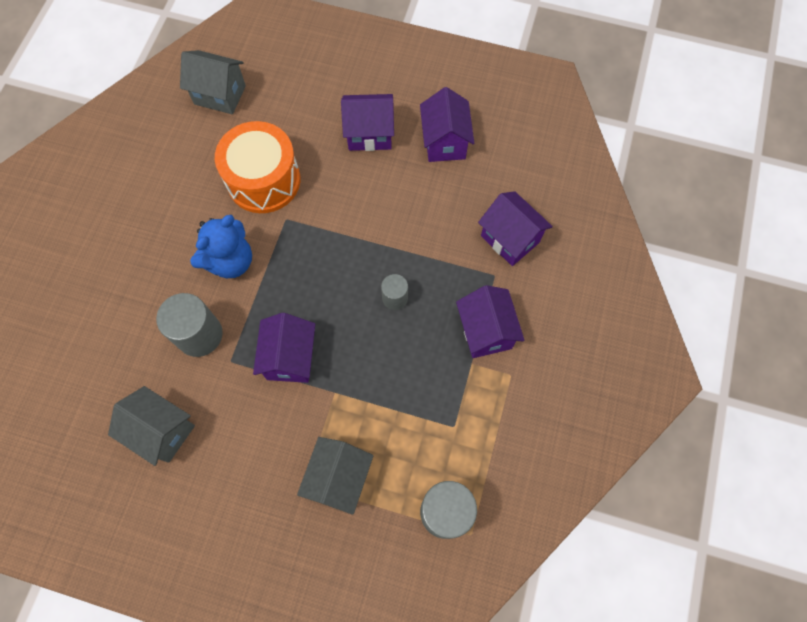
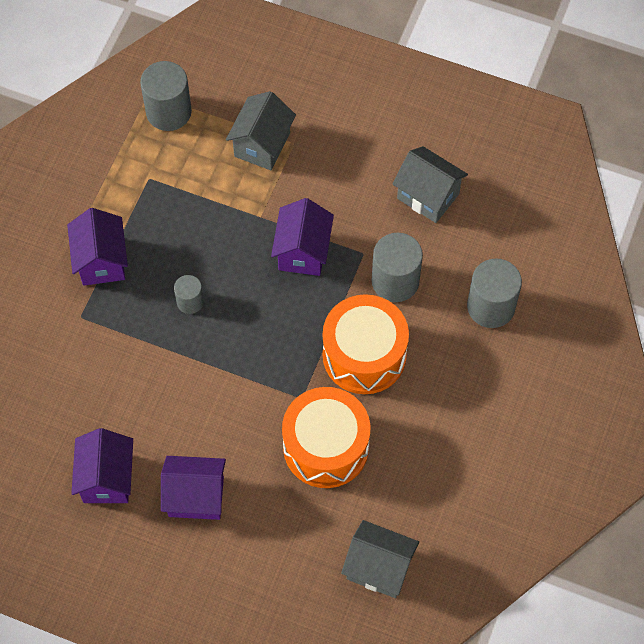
camera: 175 degrees left, 5 degrees down
blue teddy bear [190,215,252,278] -> orange drum [323,294,409,394]
purple house [478,191,553,266] -> none
none -> grey cylinder [467,259,522,328]

